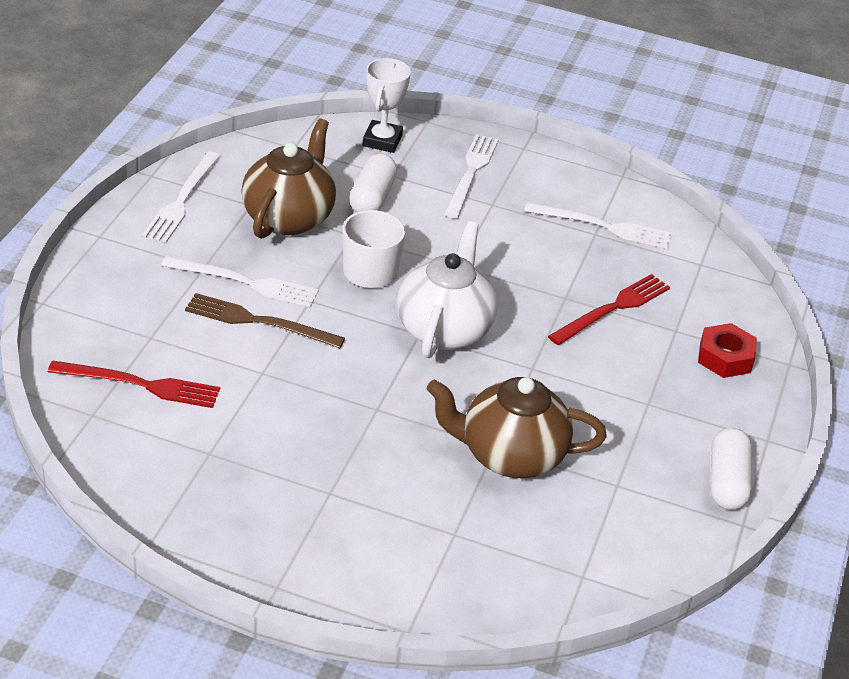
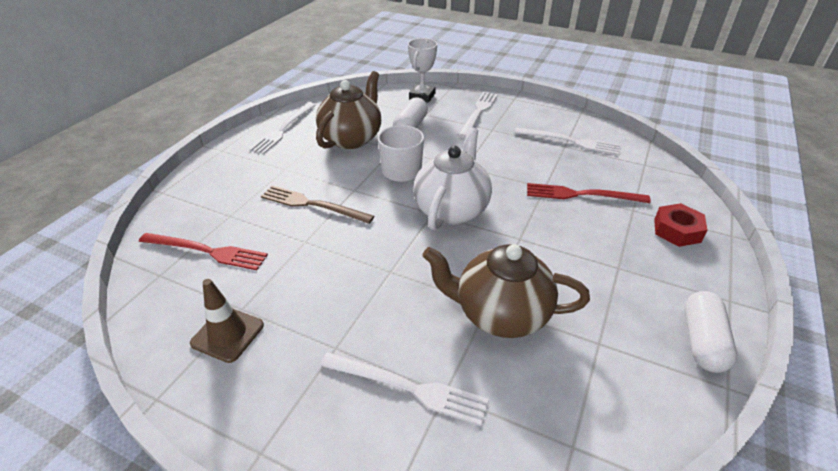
camera: 10 degrees right, 0 degrees up
white fork [161,256,318,307] -> white fork moved to [320,352,489,426]
red fork [548,274,670,345] -> red fork turned 135 degrees counterclockwise [527,183,651,203]
none -> brown traffic cone [190,279,264,363]

